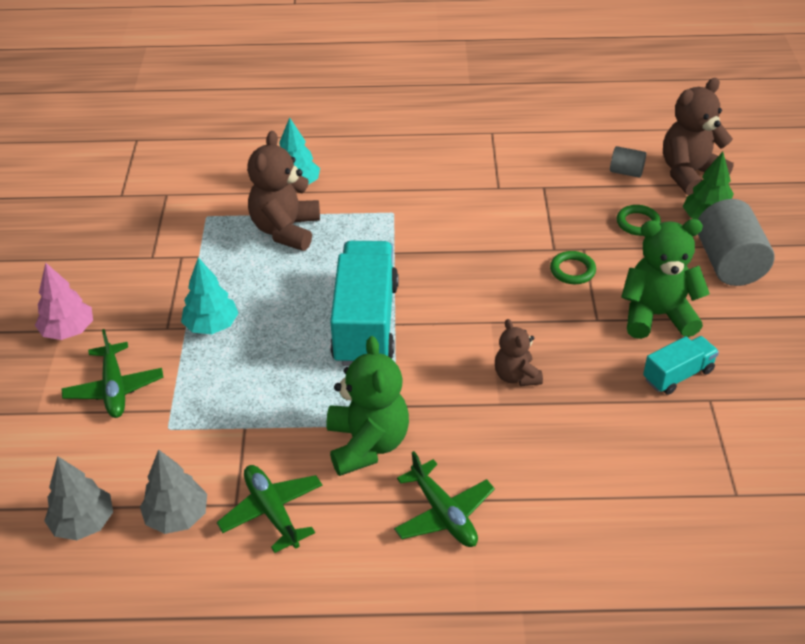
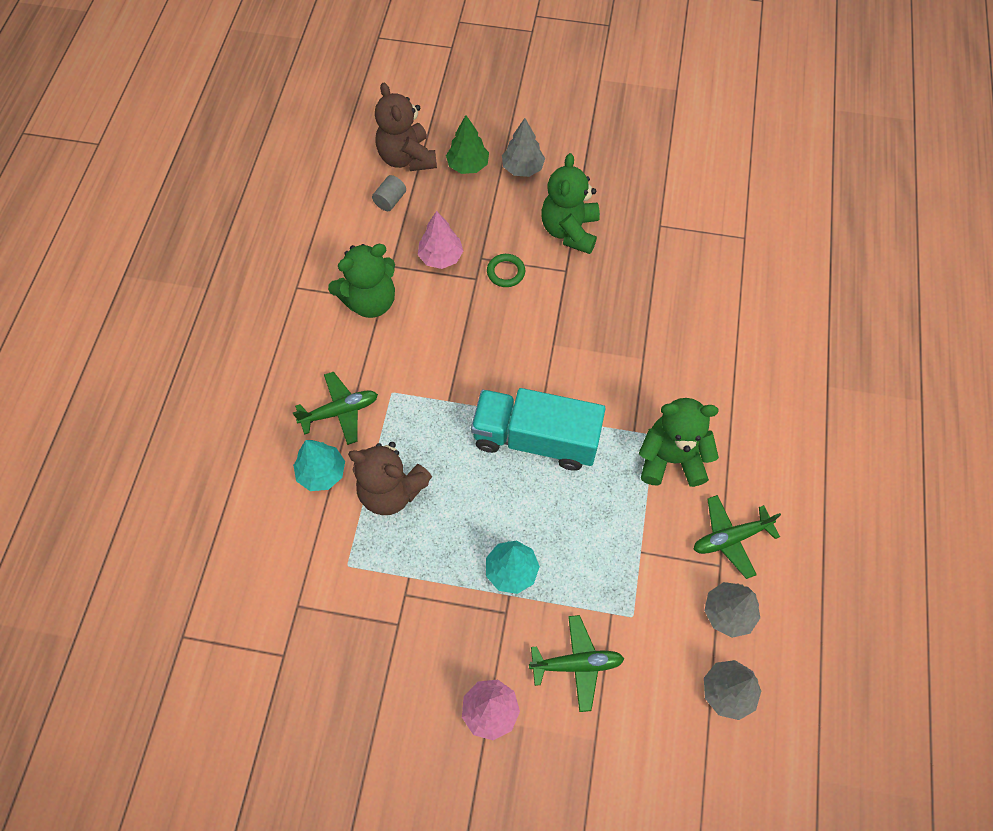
camera: 80 degrees left, 20 degrees up
green plane [394,451,495,547] -> green plane moved to [293,372,378,445]
brown teddy bear [495,319,543,386] -> none
green ring [617,205,661,236] -> none
turquoise truck [643,336,719,395] -> none
grey cylinder [698,199,774,286] -> grey tree [502,118,545,177]
none -> green teddy bear [328,244,395,318]
none -> pink tree [418,211,463,269]

